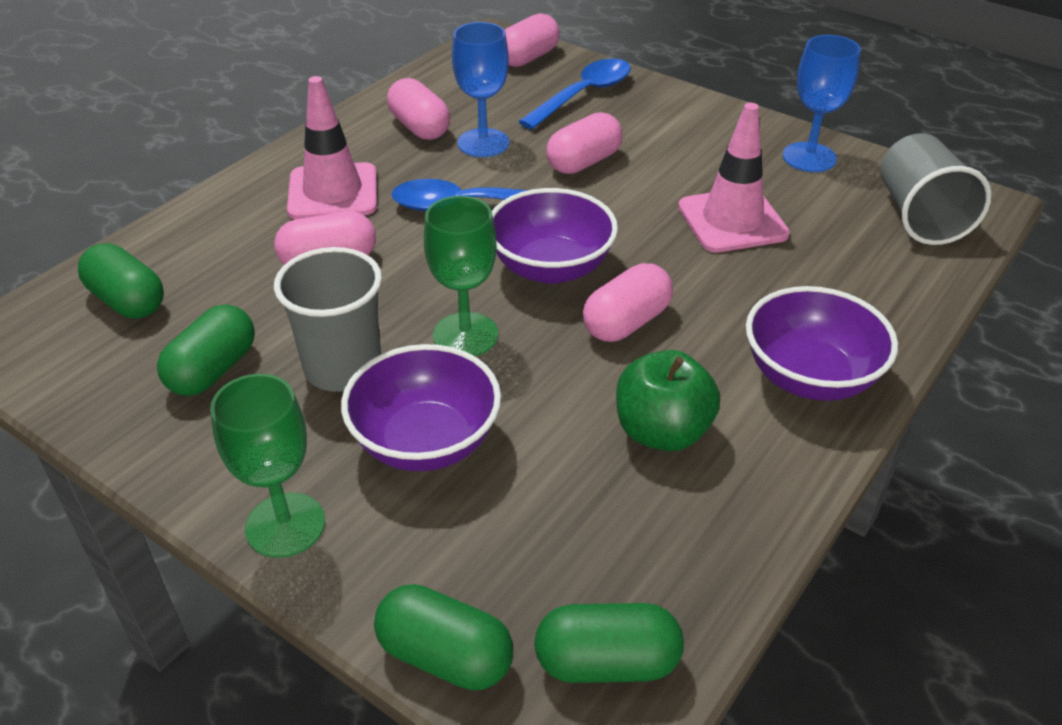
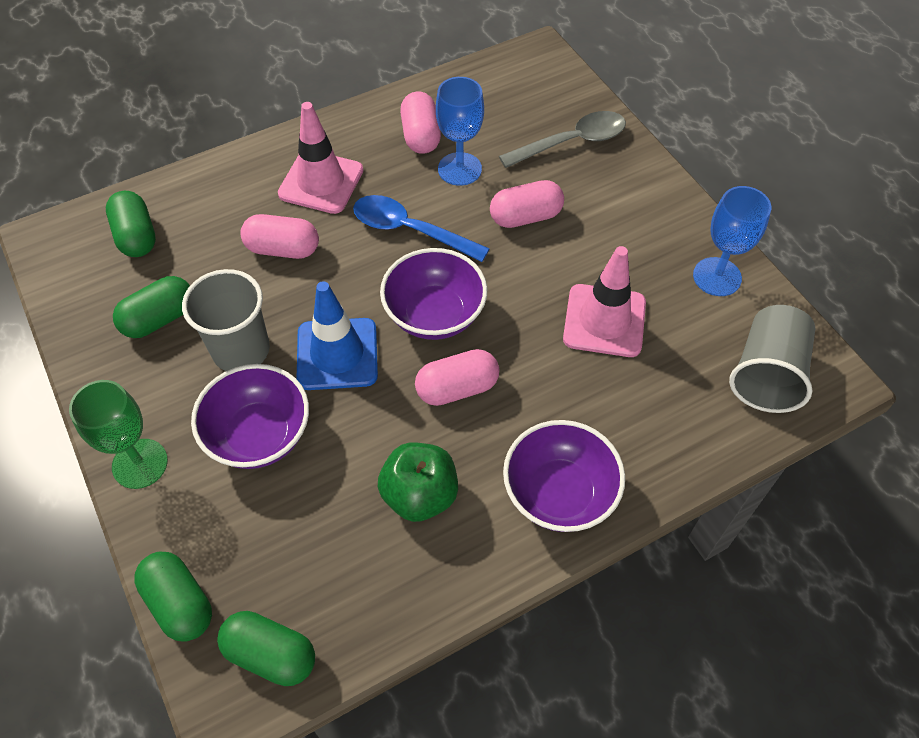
camera: 25 degrees right, 15 degrees up
green goblet [424,196,498,356] -> blue traffic cone [296,281,378,390]
pink capsule [505,13,560,67] -> none
blue spoon [518,59,631,129] -> grey spoon [499,111,626,168]

